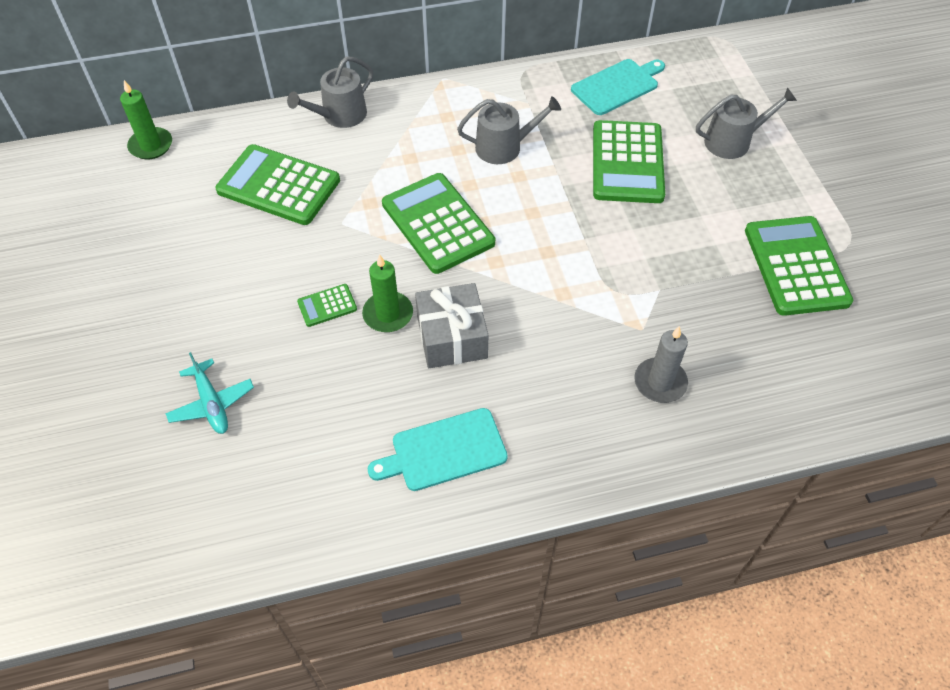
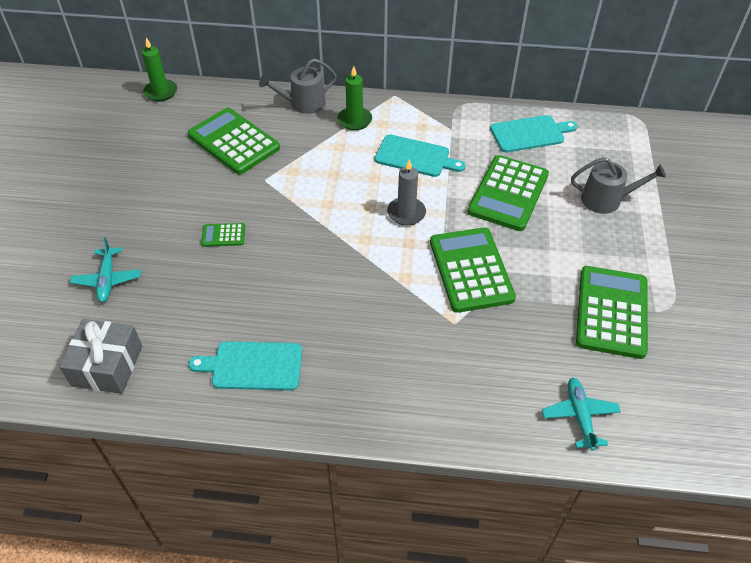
camera: 20 degrees right, 5 degrees down
green candle [362,254,413,332] -> green candle moved to [338,66,372,130]
green calculator [382,173,495,274] -> green calculator moved to [430,227,516,313]
grey gift [415,283,488,368] -> grey gift moved to [59,319,142,394]
grey watering can [457,96,561,164] -> turquoise cutting board [375,134,466,177]
grey candle [634,326,688,403] -> grey candle moved to [387,159,426,226]
none -> turquoise plane [542,378,621,451]

